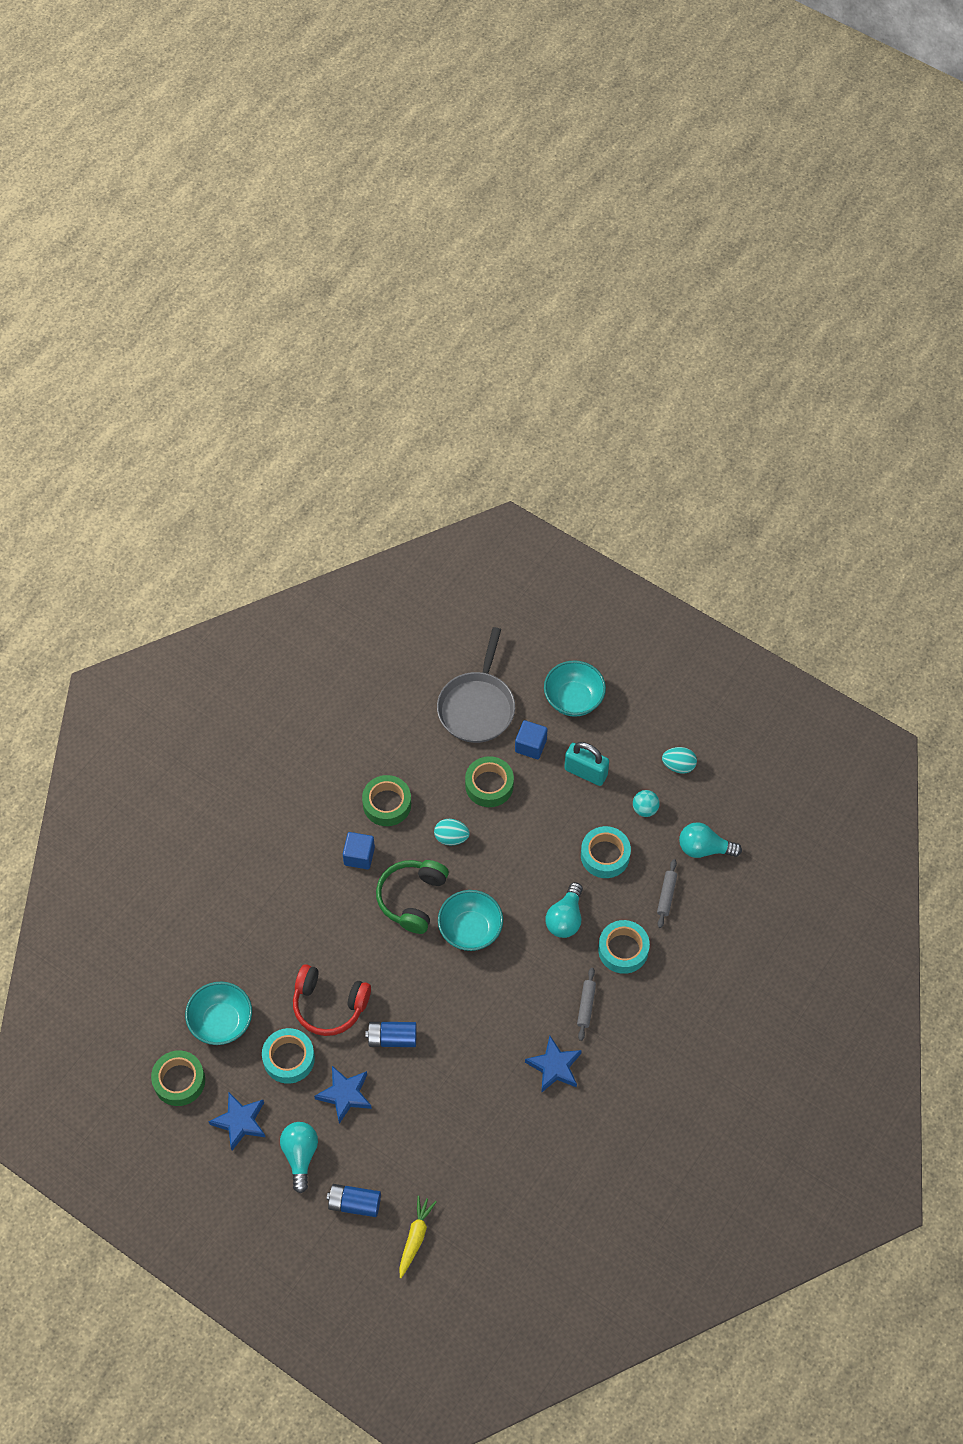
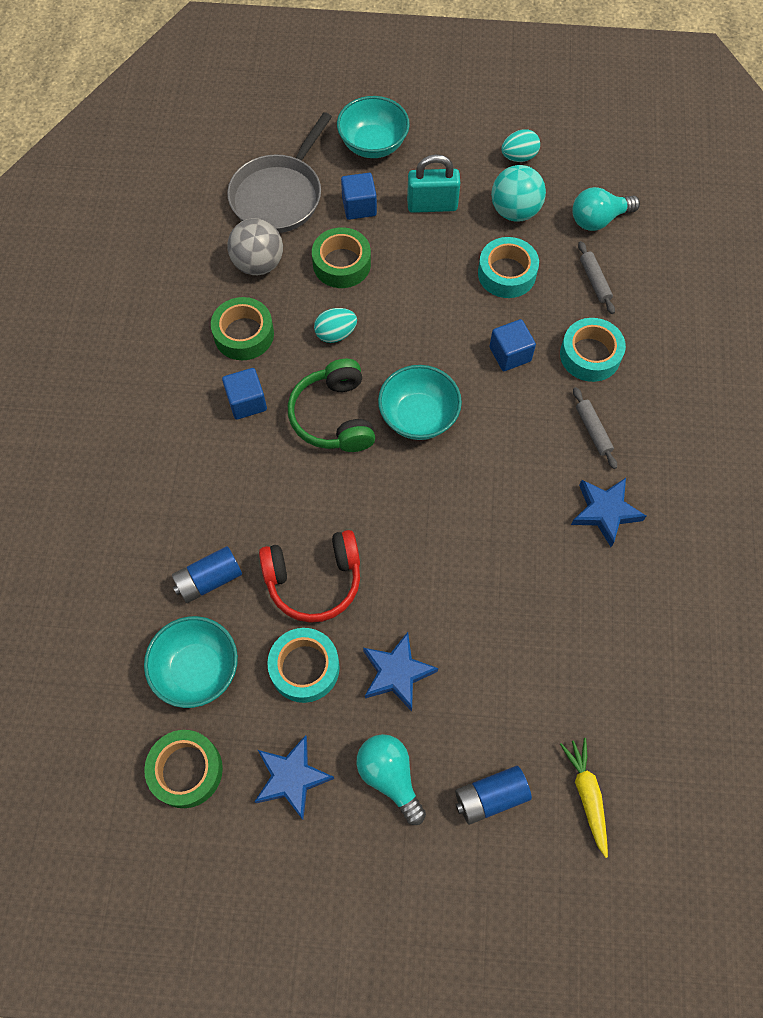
camera: 30 degrees left, 5 degrees up
blue battery [366,1022,417,1047] -> blue battery moved to [172,546,242,603]
grey pan [437,627,515,743] -> grey pan turned 45 degrees clockwise [227,112,332,233]
turquoise light bulb [546,882,583,938] -> blue cube [489,319,536,371]
turquoise ball [633,790,659,817] -> turquoise ball [491,165,546,222], size x1.68
none -> grey ball [227,218,283,275]

